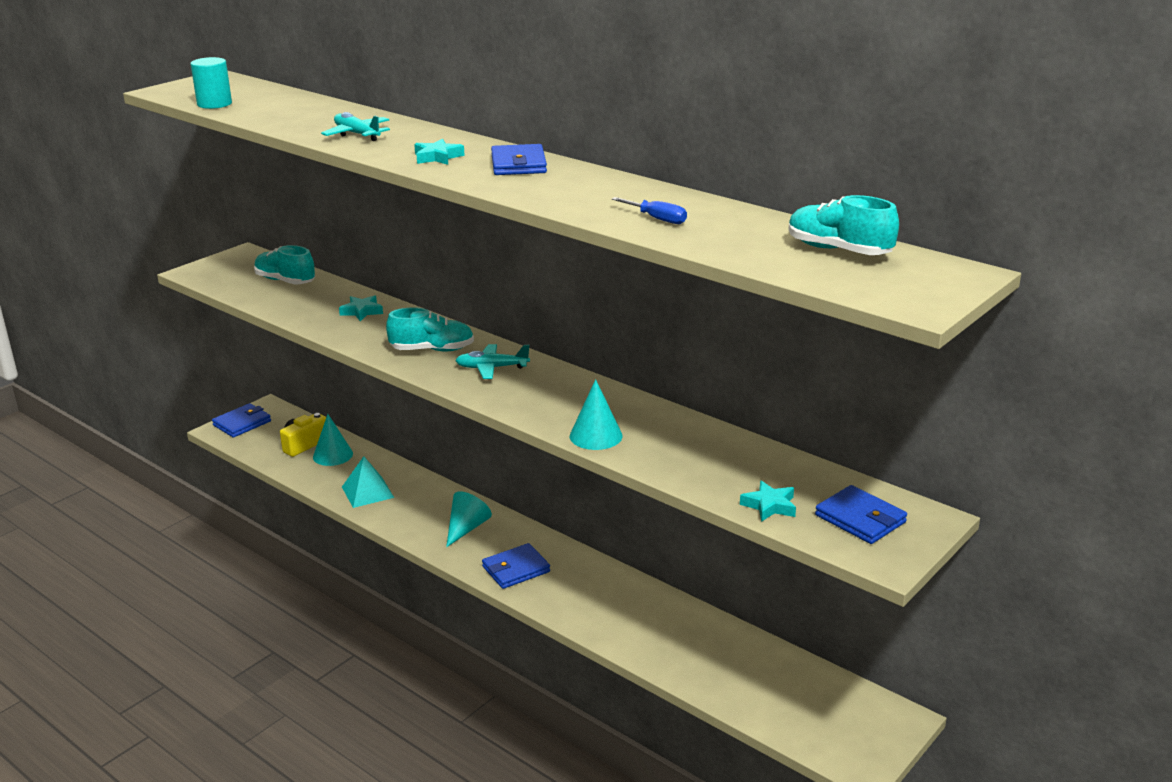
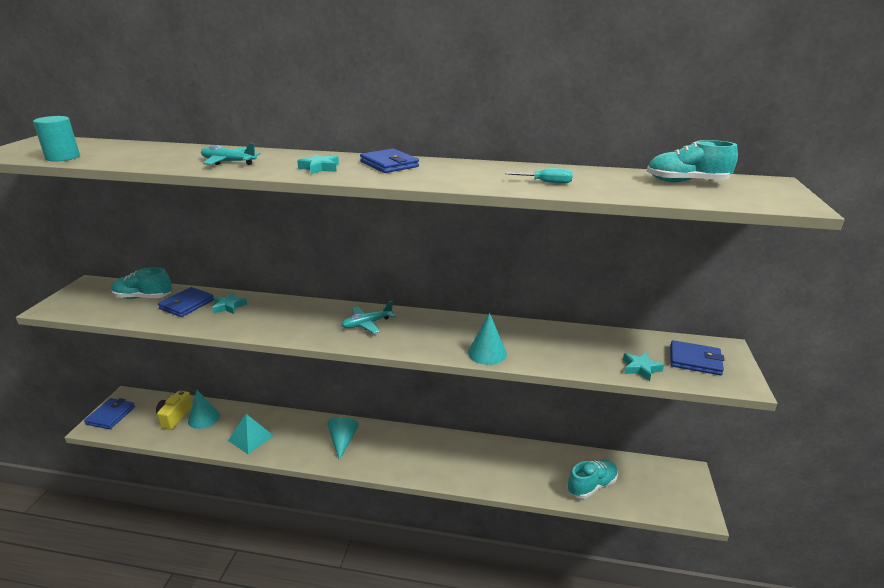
camera: 30 degrees left, 0 degrees up
turquoise shoe [386,308,474,351] -> turquoise shoe moved to [567,460,618,499]
blue wallet [482,543,550,589] -> blue wallet moved to [158,287,214,317]
blue screwdriver [612,197,687,224] -> turquoise screwdriver [505,168,573,184]

